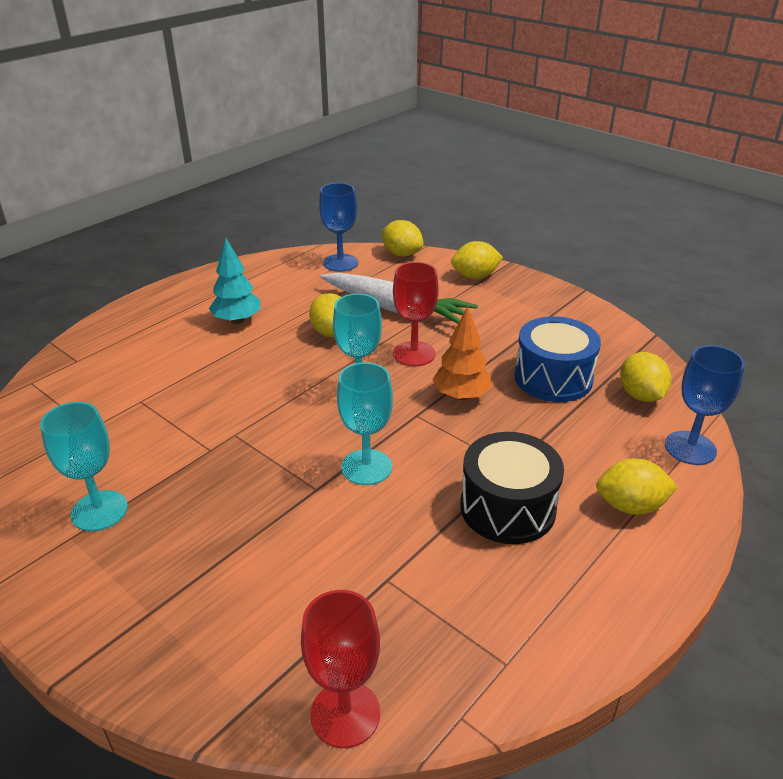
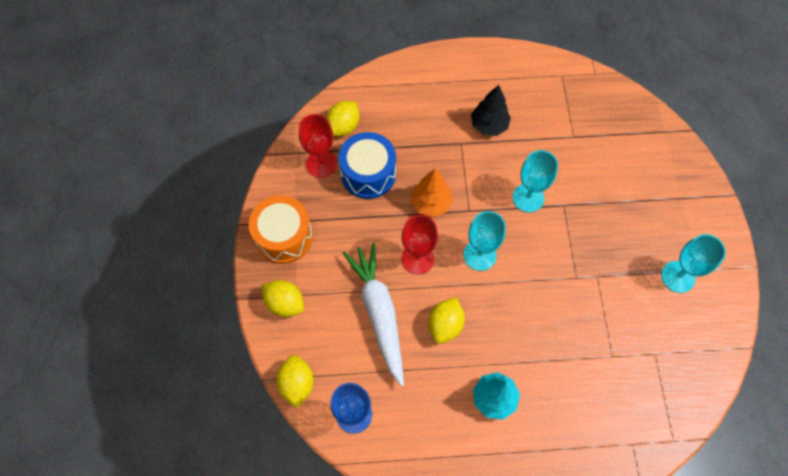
camera: 135 degrees left, 30 degrees up
red goblet [301,590,380,748] -> red goblet moved to [299,114,337,178]
black drum [460,432,564,544] -> black tree [471,85,511,136]
yellow lemon [596,458,678,515] -> none
blue goblet [665,345,745,465] -> none
none -> orange drum [249,195,313,264]

